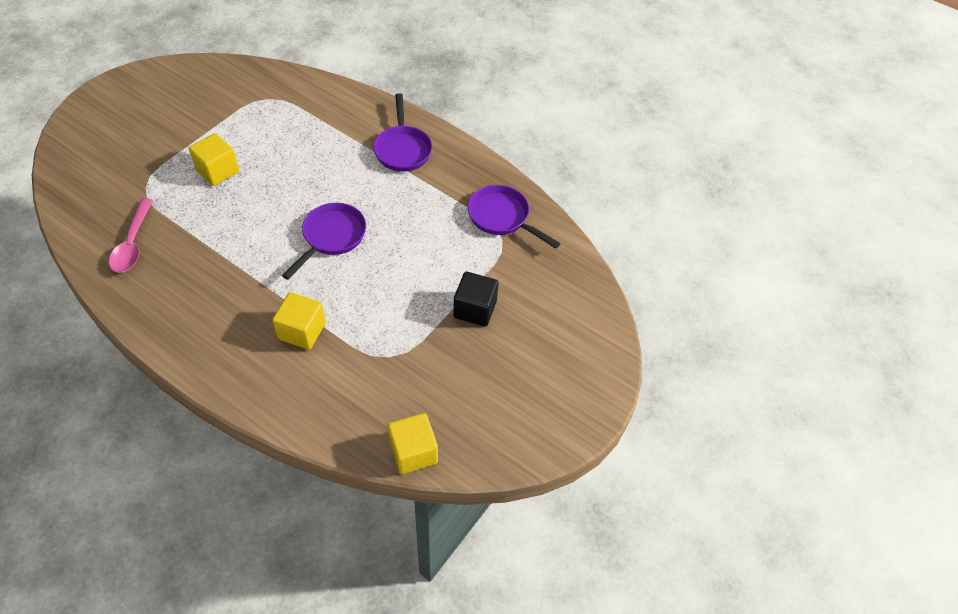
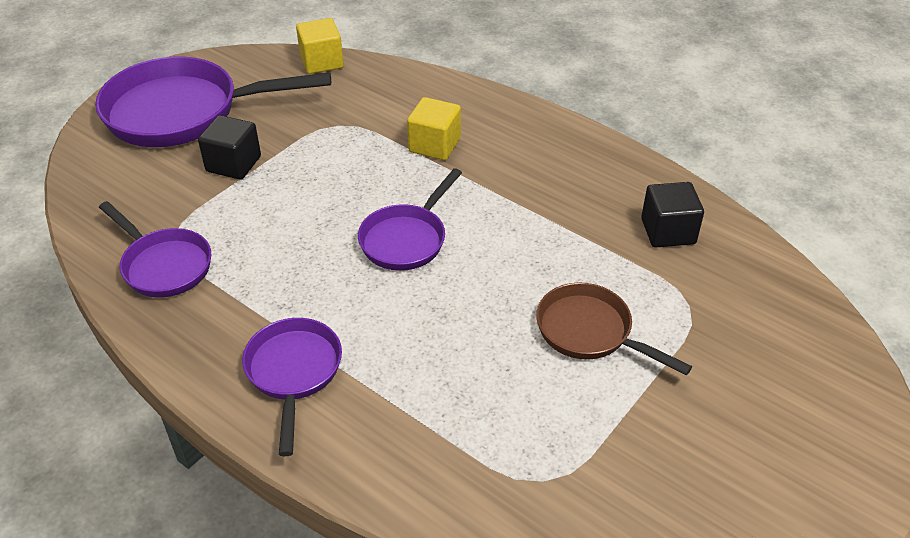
camera: 175 degrees left, 10 degrees down
pink spoon [109,198,153,273] -> black cube [641,182,704,248]
yellow cube [189,133,239,186] -> brown pan [536,283,692,375]
none -> purple pan [95,57,331,147]

